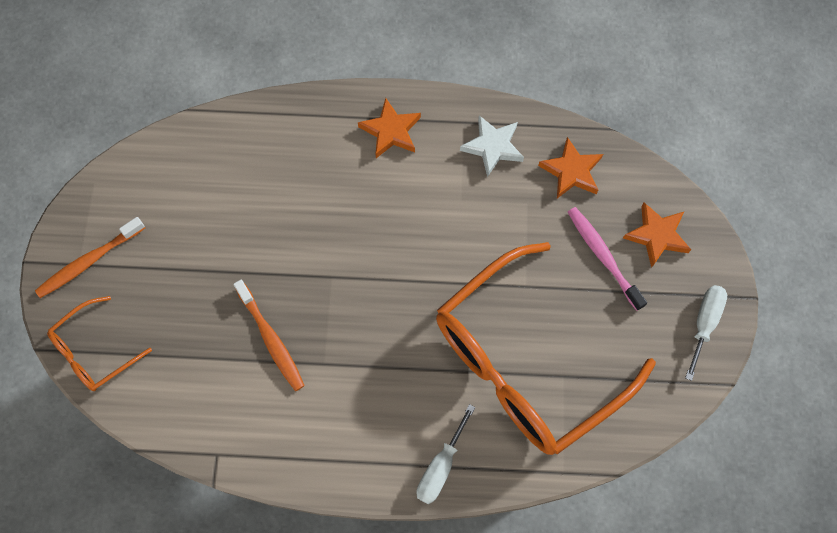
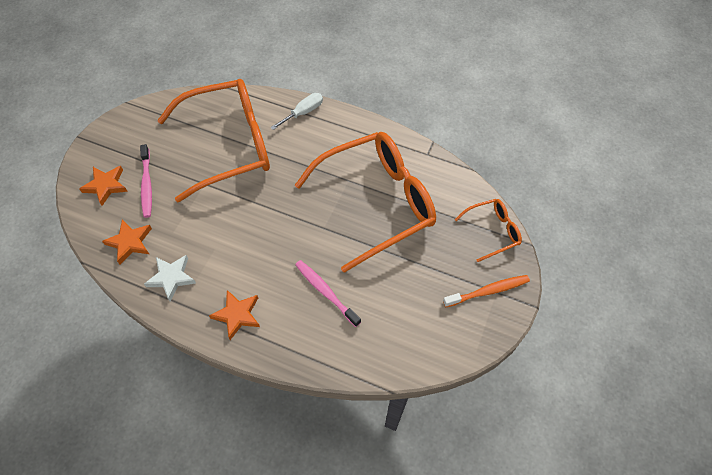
camera: 160 degrees left, 10 degrees down
orange toothbrush [233,280,305,391] -> orange glasses [295,132,436,273]
white screwdriver [685,285,727,381] -> none
none -> pink toothbrush [295,260,361,327]

